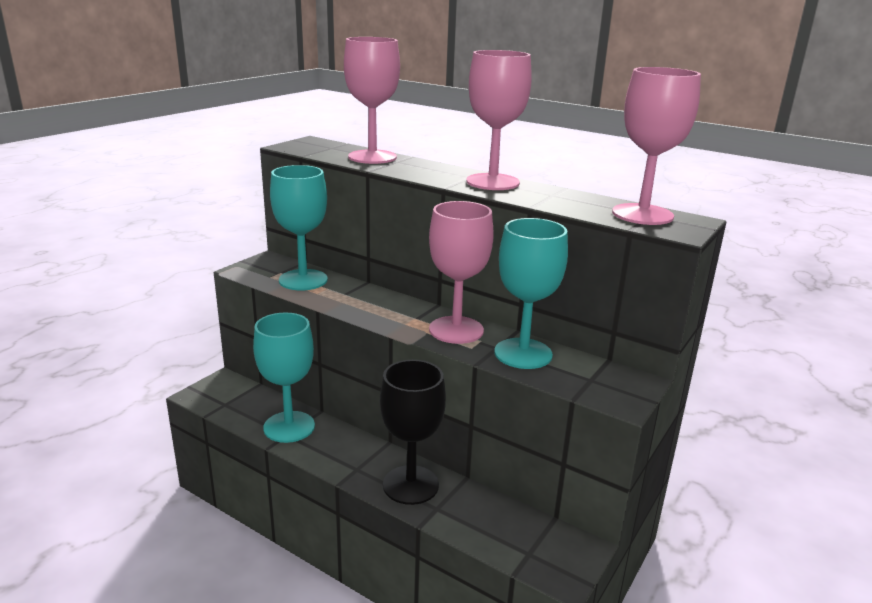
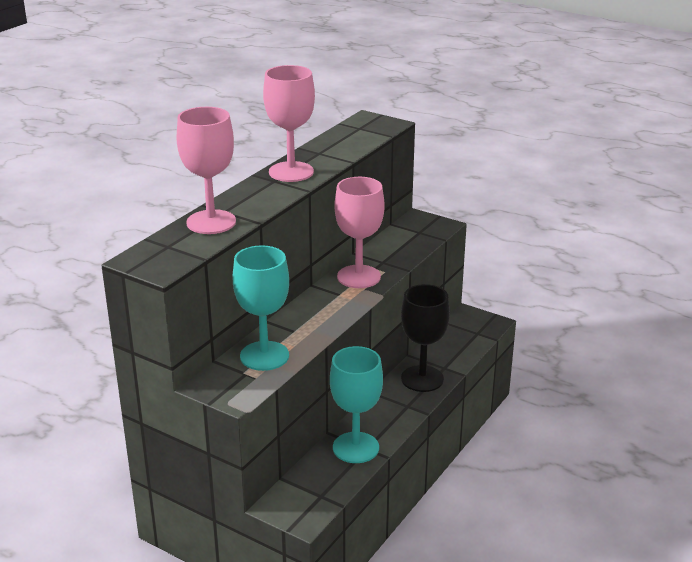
camera: 90 degrees left, 5 degrees up
turquoise goblet [494,218,568,369] -> none
pink goblet [612,67,701,225] -> none

